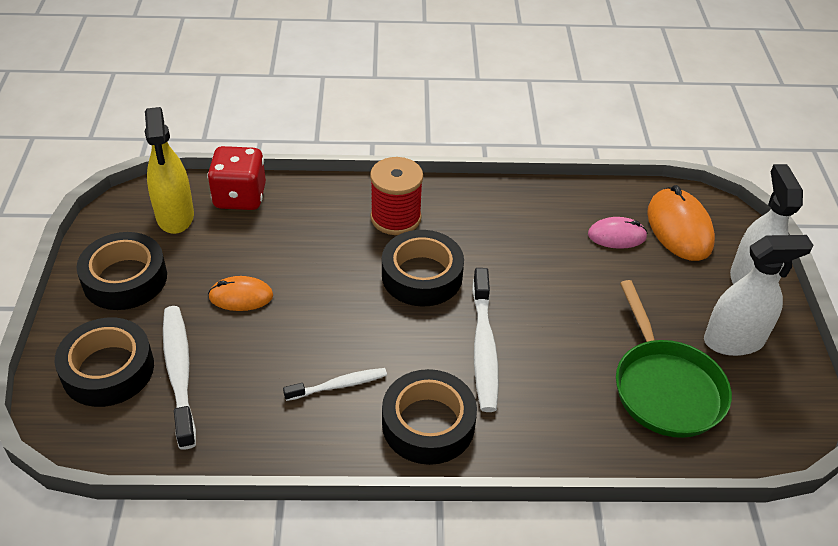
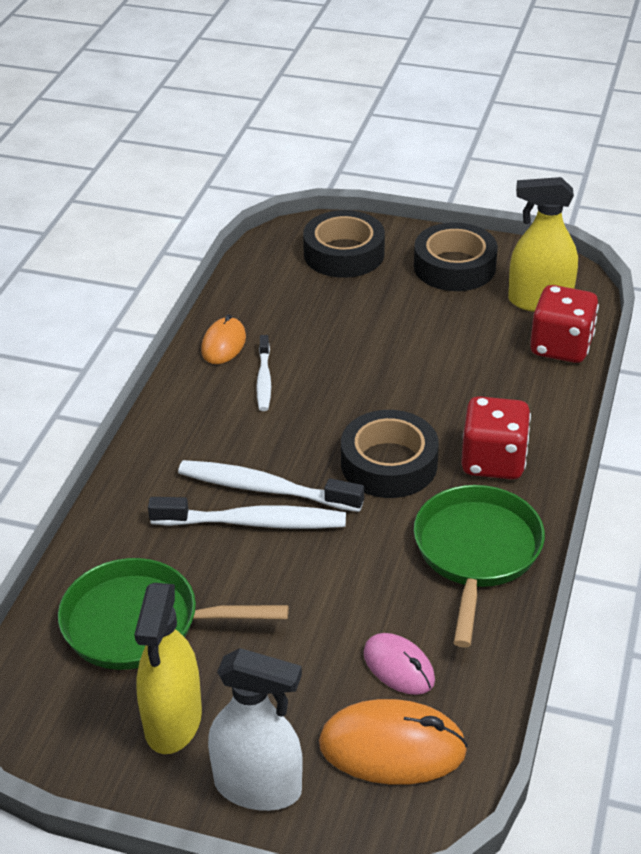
camera: 110 degrees right, 5 degrees down
white toothbrush [163,306,196,450] -> white toothbrush moved to [148,497,346,529]
orange mouse [208,276,273,311] -> orange mouse moved to [201,314,246,364]
red spool [370,157,423,235] -> red dice [461,396,531,479]
black tape [382,369,477,465] -> none
pink mouse [588,217,648,249] -> pink mouse turned 60 degrees counterclockwise [363,633,435,695]
white spray bottle [704,235,814,356] -> yellow spray bottle [134,583,202,754]
none -> green pan [414,485,545,648]

